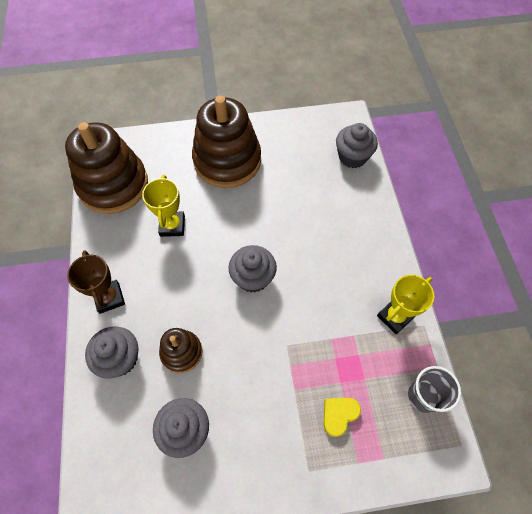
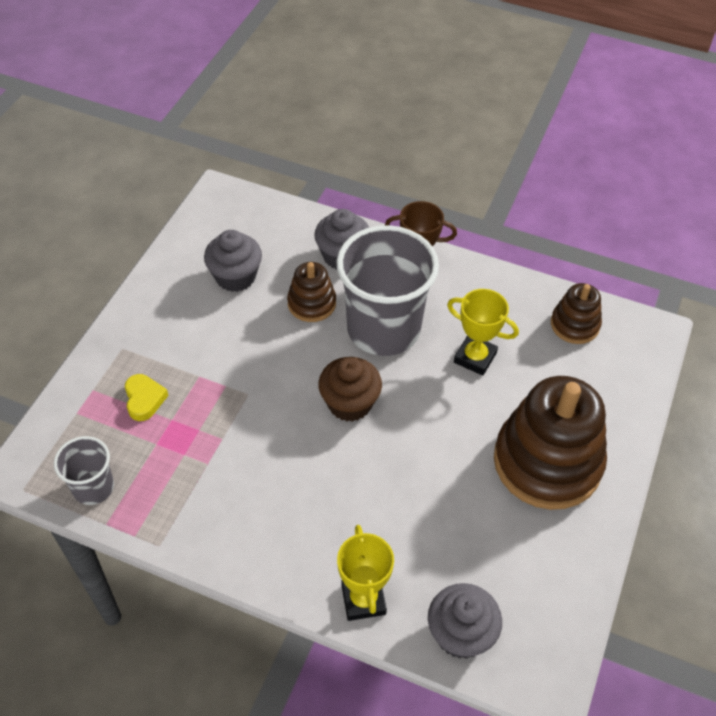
camera: 120 degrees right, 10 degrees down
brown stacking toy [65,122,148,214] -> brown stacking toy [551,283,602,344], size x0.50
grey cupcake [229,245,277,293] -> brown cupcake [318,357,382,422]
yellow trophy [377,275,434,334] -> yellow trophy moved to [337,525,394,621]
none -> grey cup [337,225,439,356]

